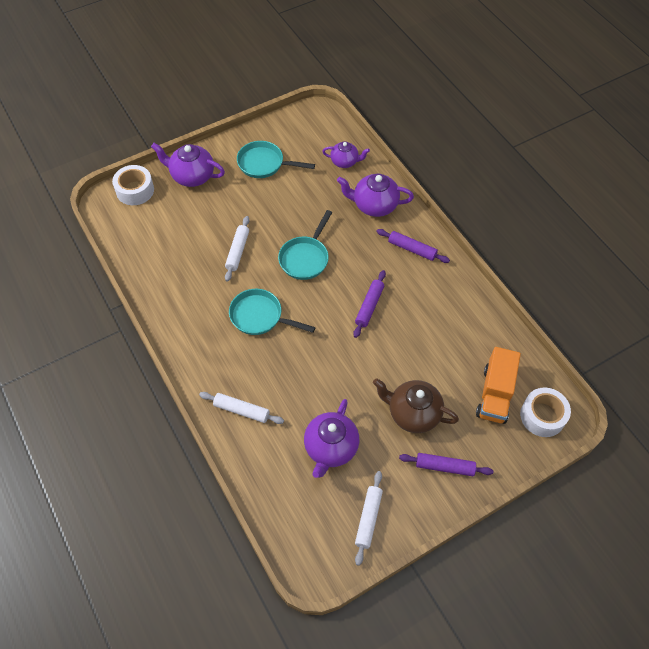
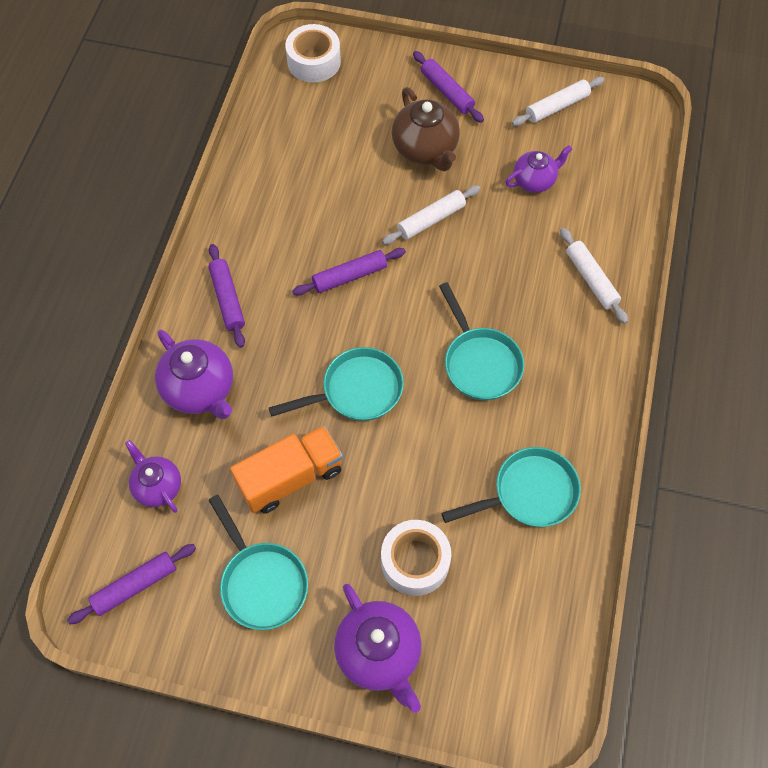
camera: 135 degrees left, 5 degrees up
white tape [112,165,154,205] -> white tape moved to [381,520,451,596]
white rolling pin [225,216,249,281] -> white rolling pin moved to [382,185,480,245]
purple teapot [304,399,359,478] -> purple teapot [505,145,572,193], size x0.64
orange truck [476,347,521,424] -> orange truck moved to [230,426,343,513]
none -> purple rolling pin [67,544,196,624]
none -> turquoise pan [441,447,581,527]

